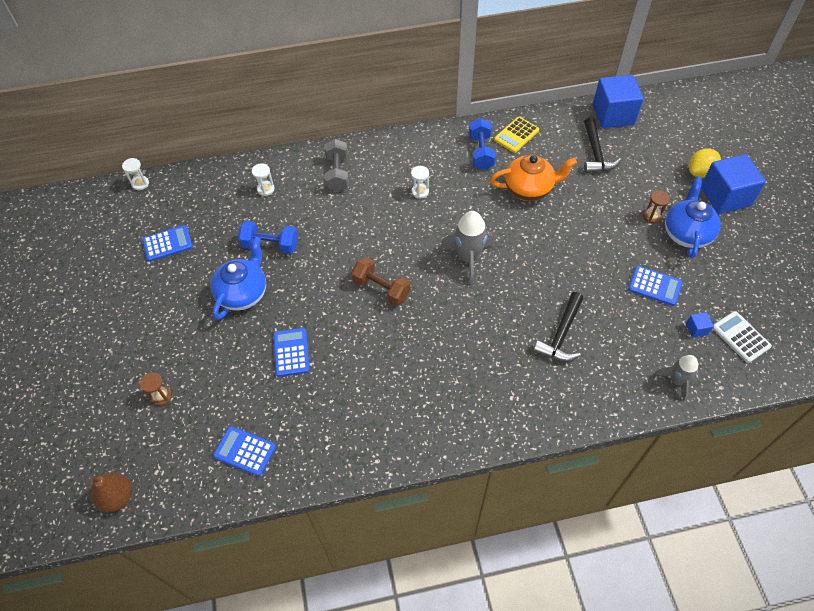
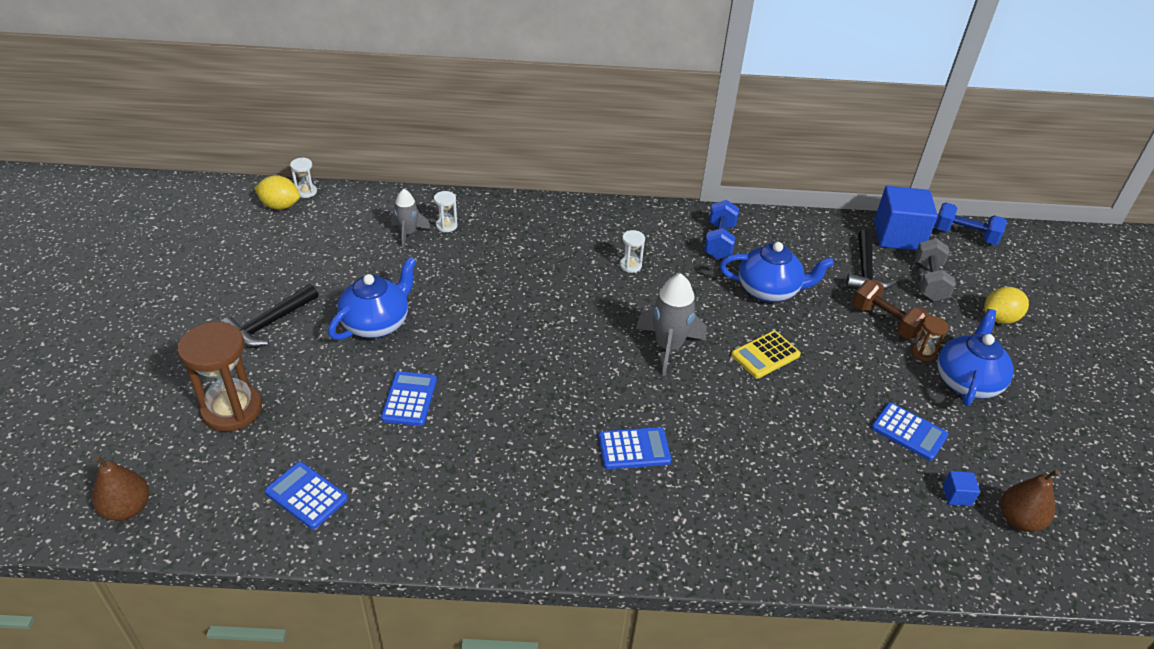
camera: 10 degrees right, 15 degrees down
brown hourglass [140,372,172,406] -> brown hourglass [177,322,262,432], size x2.15
blue calculator [142,225,193,261] -> blue calculator moved to [598,427,671,469]
blue dumbbell [238,221,298,254] -> blue dumbbell moved to [935,203,1007,245]
grey dumbbell [324,139,349,192] -> grey dumbbell moved to [915,238,956,301]
brown dumbbell [351,257,410,306] -> brown dumbbell moved to [853,280,930,339]
orange teapot [490,155,577,201] -> blue teapot [720,242,834,302]
yellow calculator [494,117,539,153] -> yellow calculator moved to [731,331,801,378]
black hammer [533,292,584,361] -> black hammer moved to [221,284,318,348]
grey rocket [655,355,698,401] -> grey rocket moved to [391,189,431,248]
blue cube [701,154,766,214] -> none
white calculator [713,311,772,363] -> brown pear [1001,470,1059,532]
none -> yellow lemon [254,175,300,210]

